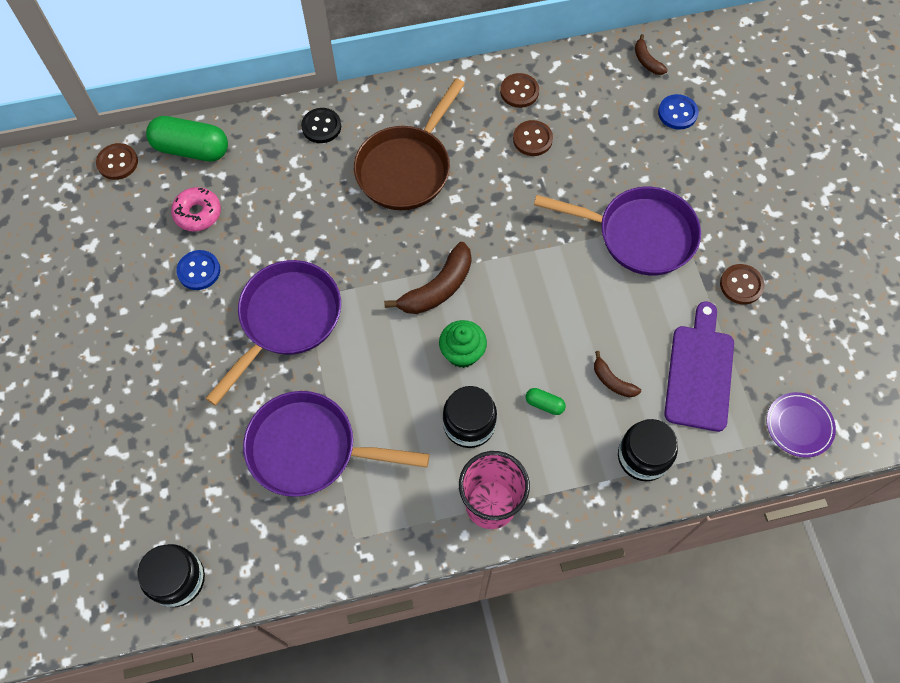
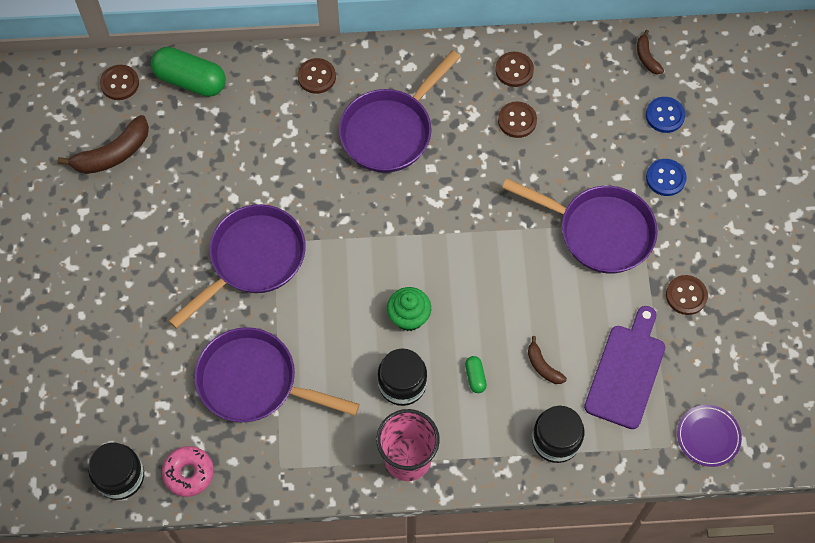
camera: 10 degrees right, 0 degrees up
pink donut [171,187,221,232] -> pink donut moved to [162,446,214,497]
blue button [176,250,220,290] -> blue button moved to [646,159,687,196]
black button [301,108,341,143] -> brown button [298,58,336,94]
brown pan [354,78,465,210] -> purple pan [339,50,460,173]
brown banana [384,242,471,314] -> brown banana moved to [58,115,149,174]
green capsule [526,388,566,415] -> green capsule turned 45 degrees clockwise [465,356,487,393]

